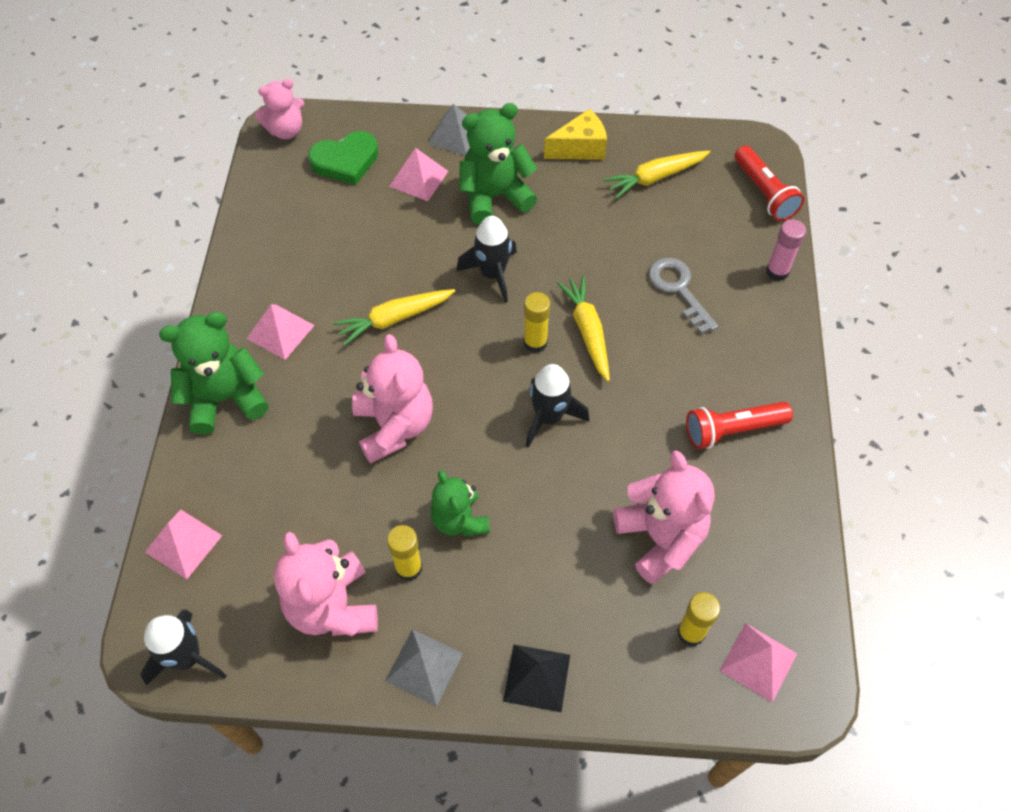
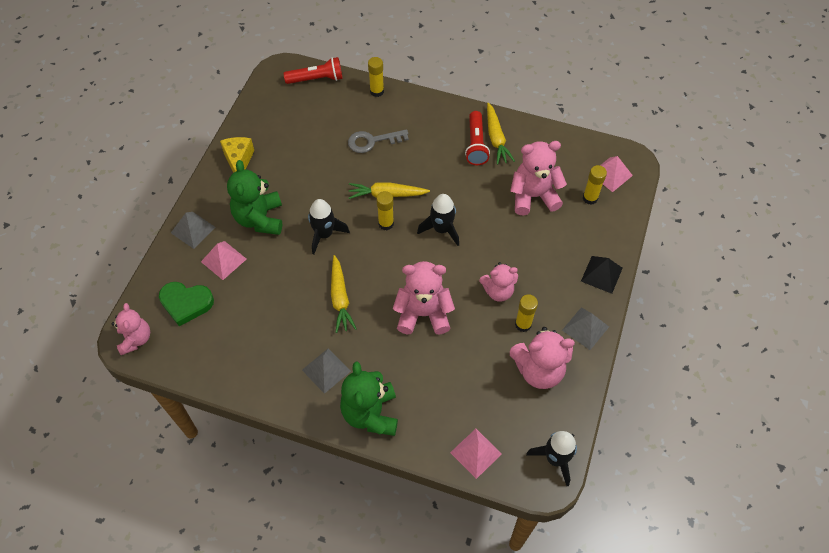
camera: 75 degrees left, 0 degrees up
pink pyramid [246,304,315,360] -> grey pyramid [302,348,351,394]
green heart [308,131,378,185] -> green heart turned 105 degrees clockwise [159,282,214,326]
green teddy bear [431,470,490,537] -> pink teddy bear [479,262,518,302]
yellow carrot [603,151,710,199] -> yellow carrot moved to [487,103,515,165]
pink glue stick [766,219,806,281] -> yellow glue stick [368,57,384,97]

